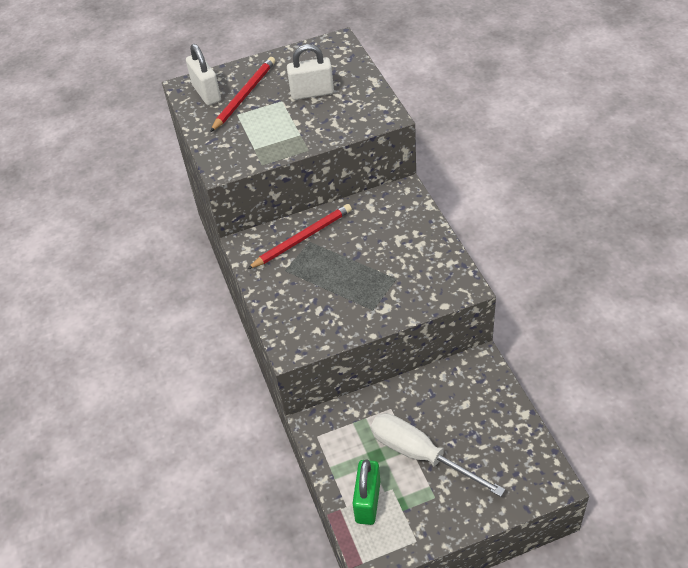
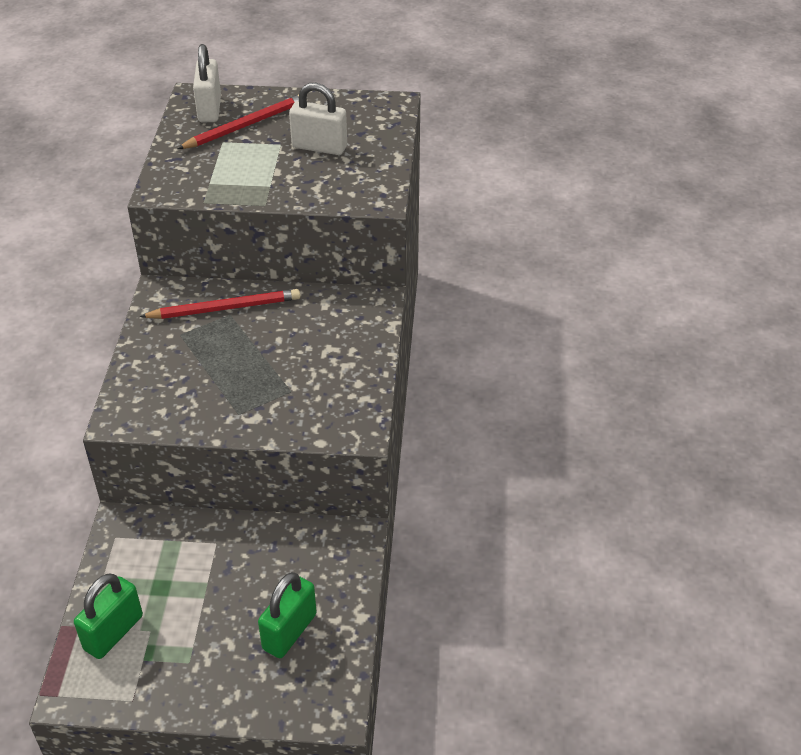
camera: 20 degrees right, 5 degrees down
white screwdriver [371,413,506,497] -> none
none -> green padlock [258,572,317,658]

